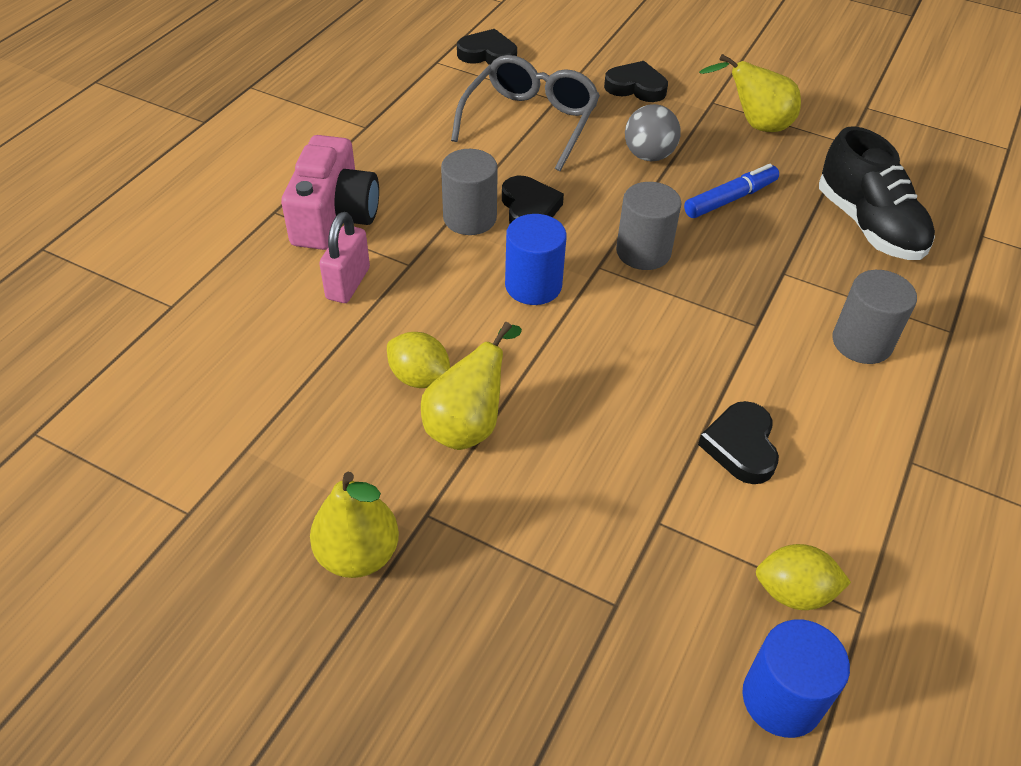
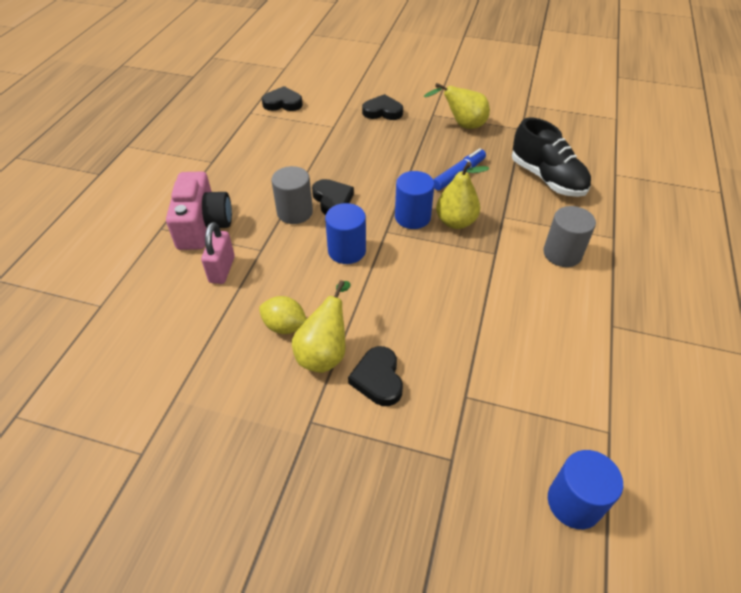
camera: 10 degrees left, 0 degrees up
yellow pear [310,472,399,578] -> yellow pear moved to [436,162,489,229]
grey glasses [451,55,600,171] -> none
grey cylinder [616,182,681,270] -> blue cylinder [395,171,434,229]
grey ball [625,104,681,161] -> none
black heart [698,401,779,484] -> black heart moved to [348,346,403,406]
yellow lemon [756,544,851,610] -> none

